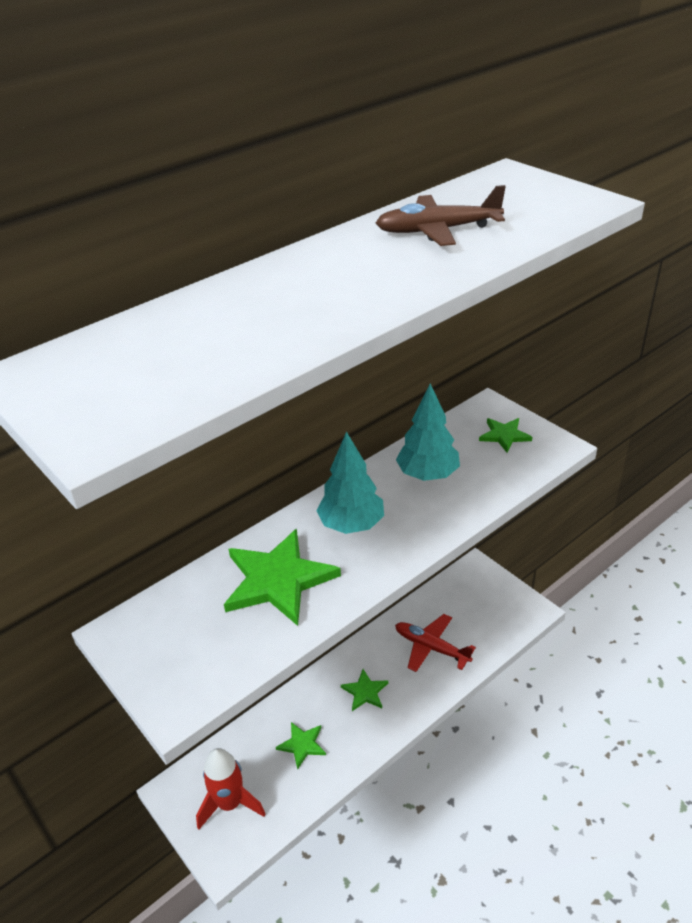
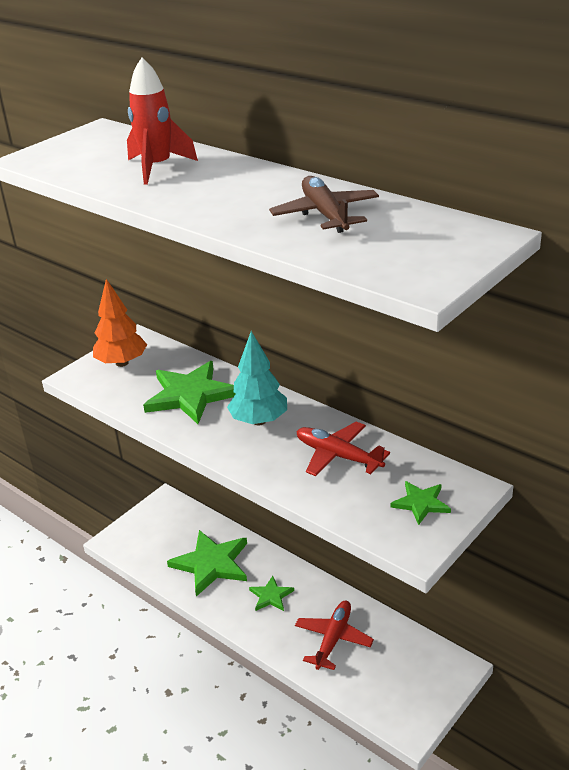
camera: 80 degrees right, 5 degrees down
red rocket [196,748,265,829] -> red rocket moved to [127,58,198,185]
green star [276,722,326,770] -> green star [167,530,247,597], size x1.92
turquoise tree [396,384,460,481] -> red plane [297,422,390,476]
none -> orange tree [93,279,147,367]

